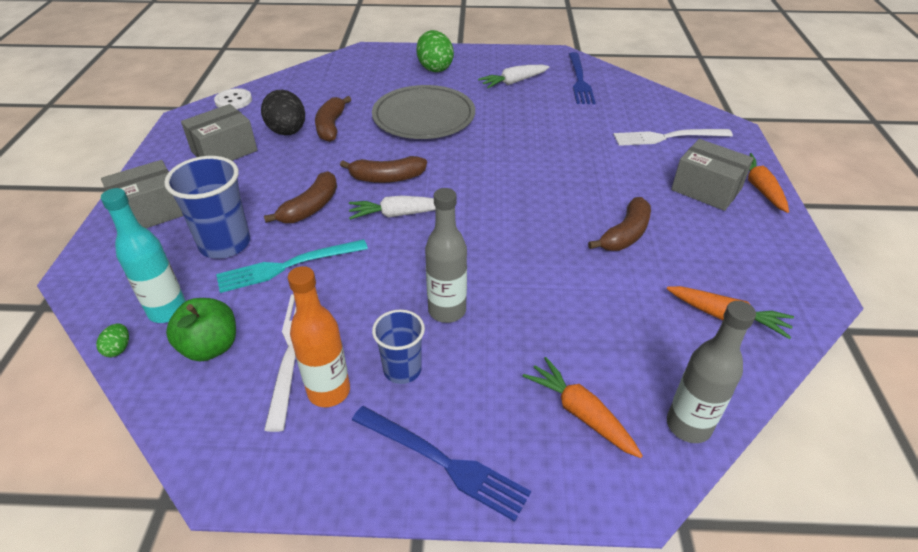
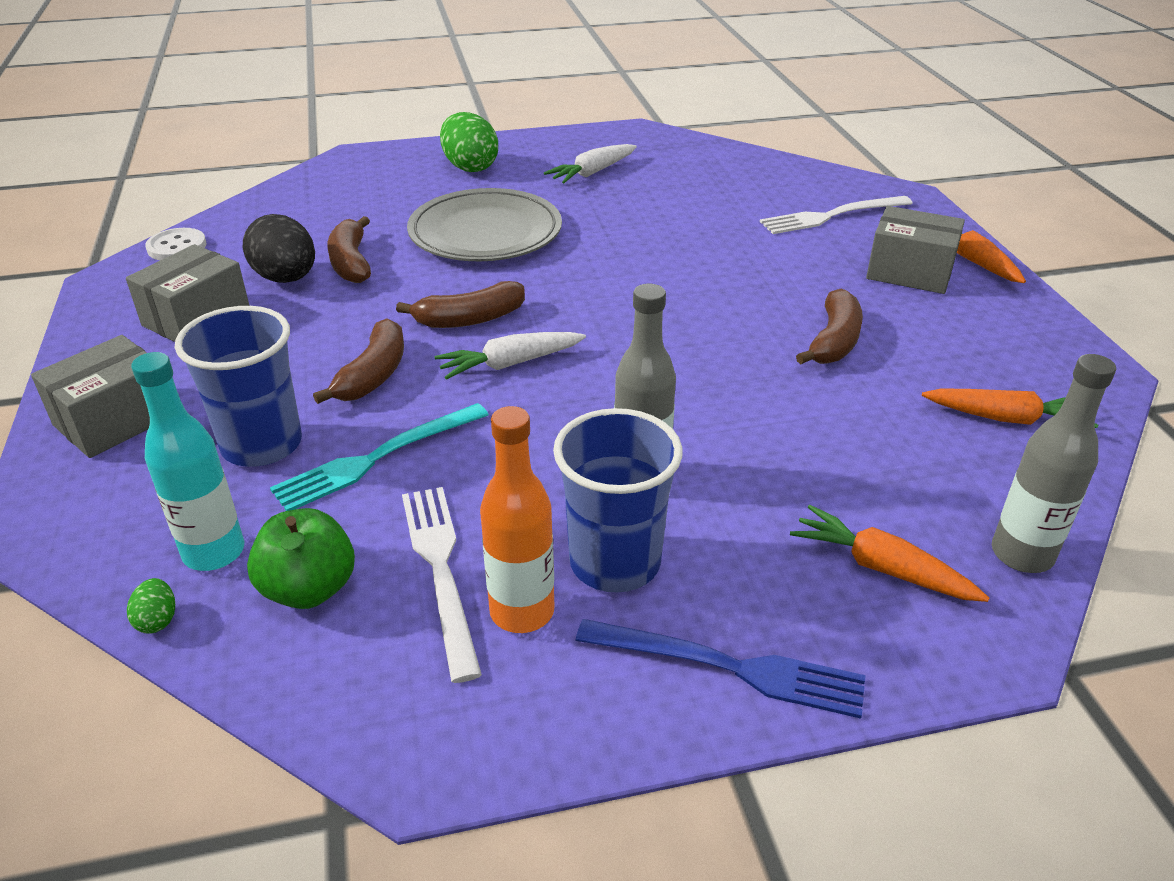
camera: 15 degrees left, 5 degrees down
blue cup [372,309,425,384] -> blue cup [553,408,683,593], size x1.61
blue fork [569,52,595,104] -> none

